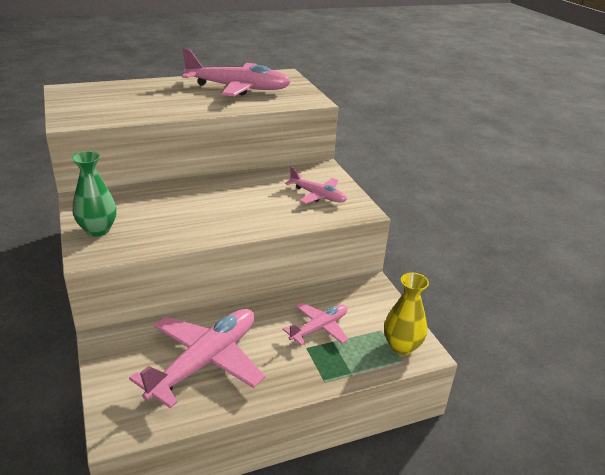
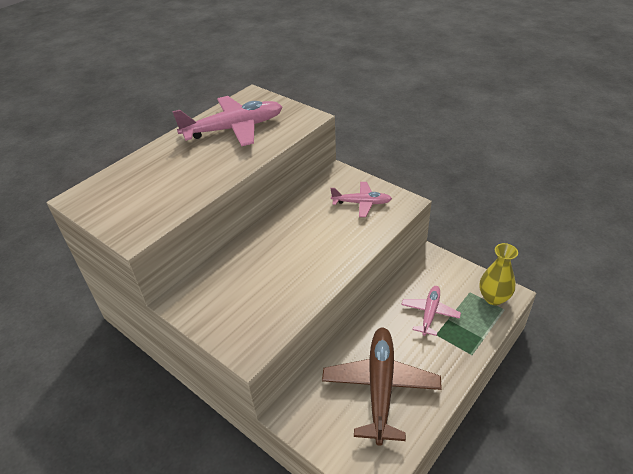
camera: 25 degrees left, 10 degrees up
green vase [71,151,117,236] -> none
pink plane [129,309,265,408] -> brown plane [322,328,442,446]

